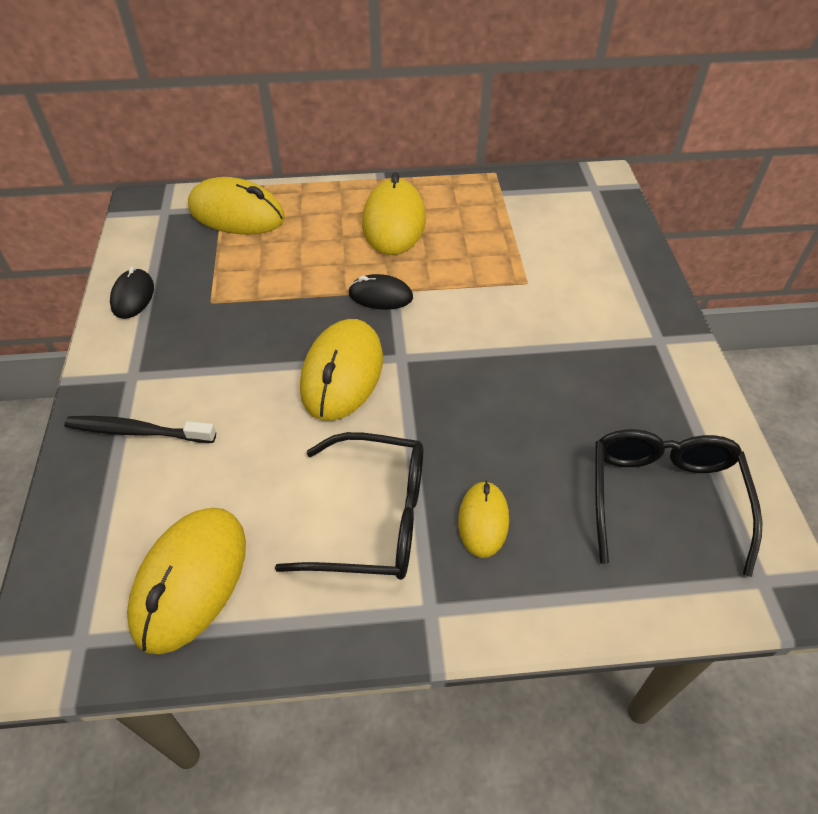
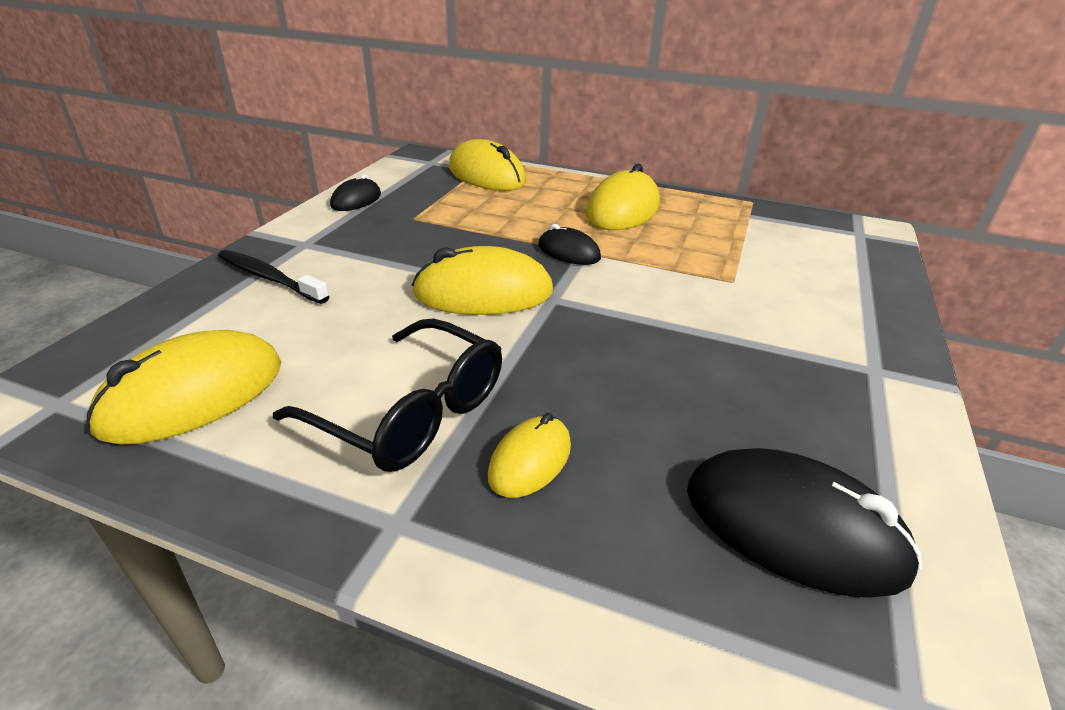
camera: 25 degrees right, 15 degrees down
yellow mouse [300,319,383,421] -> yellow mouse turned 45 degrees clockwise [412,246,553,315]
black glasses [595,429,763,577] -> black mouse [687,448,922,598]

